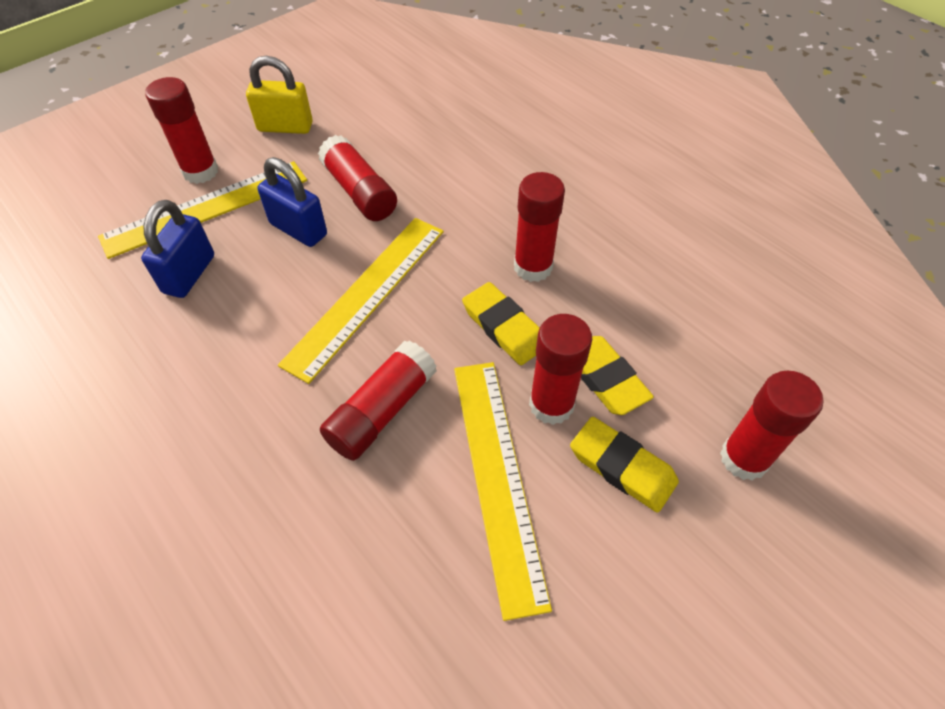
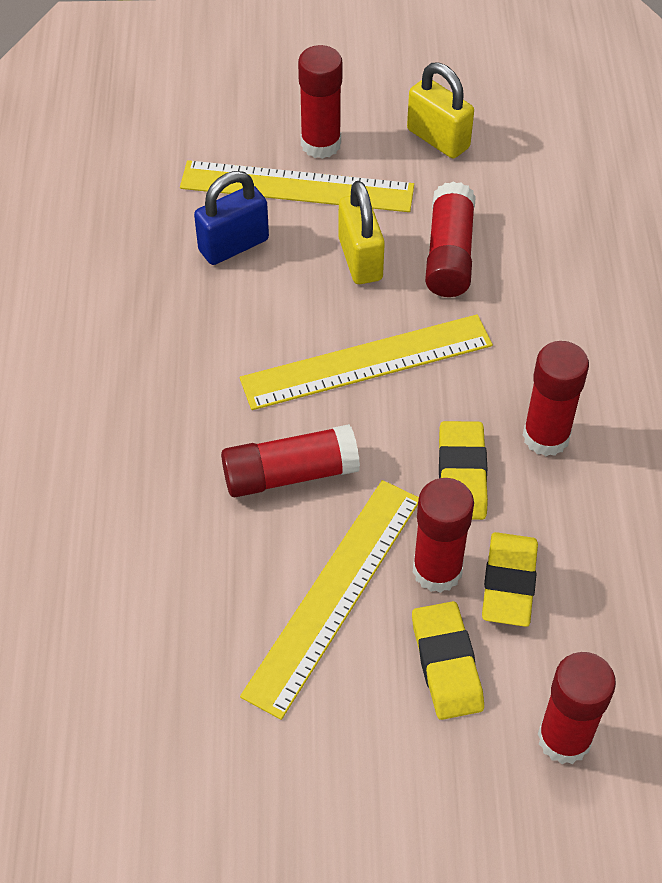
camera: 40 degrees right, 0 degrees up
blue padlock [257,157,327,247] -> yellow padlock [338,181,385,284]

